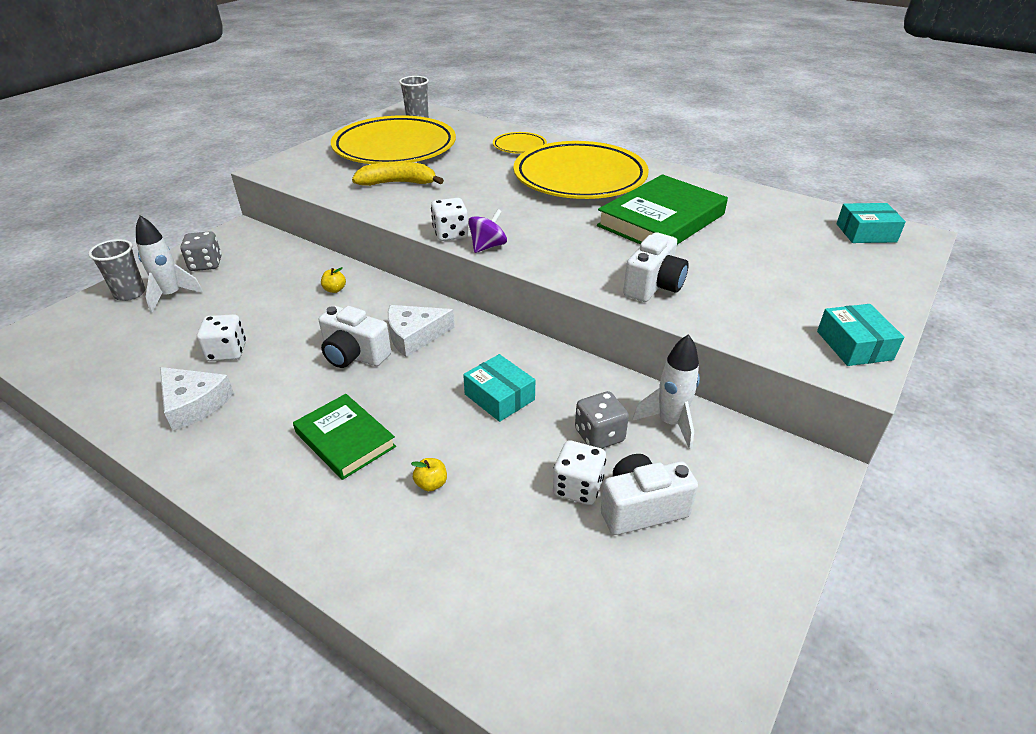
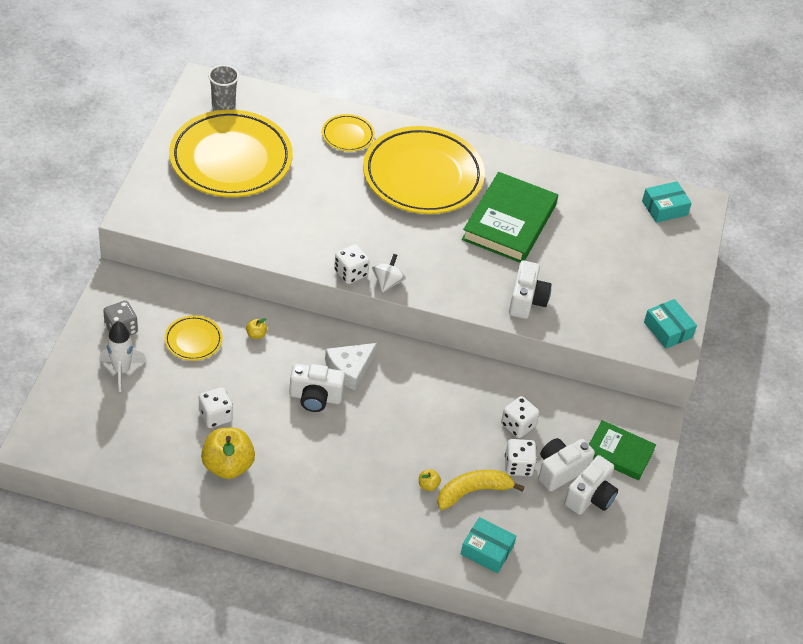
camera: 25 degrees left, 10 degrees up
grey cup [88,239,145,301] -> none
white cheese [160,367,234,431] -> yellow apple [201,428,255,479]
green book [293,394,396,480] -> green book moved to [589,420,656,480]
yellow banana [352,162,444,186] -> yellow banana moved to [437,470,525,510]
turquoise box [463,354,535,422] -> turquoise box moved to [461,517,516,573]
purple spinning top [468,209,507,253] -> white spinning top [372,254,406,292]
grey dice [575,391,629,449] -> white dice [501,396,539,438]
white rocket [632,334,700,450] -> none
none -> yellow plate [164,315,223,361]
none -> white camera [564,455,618,515]

